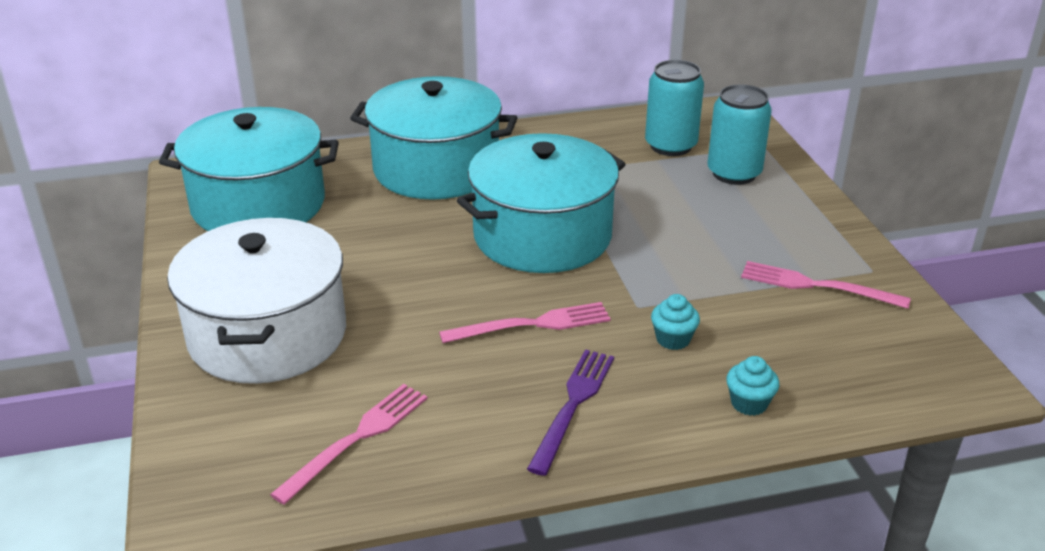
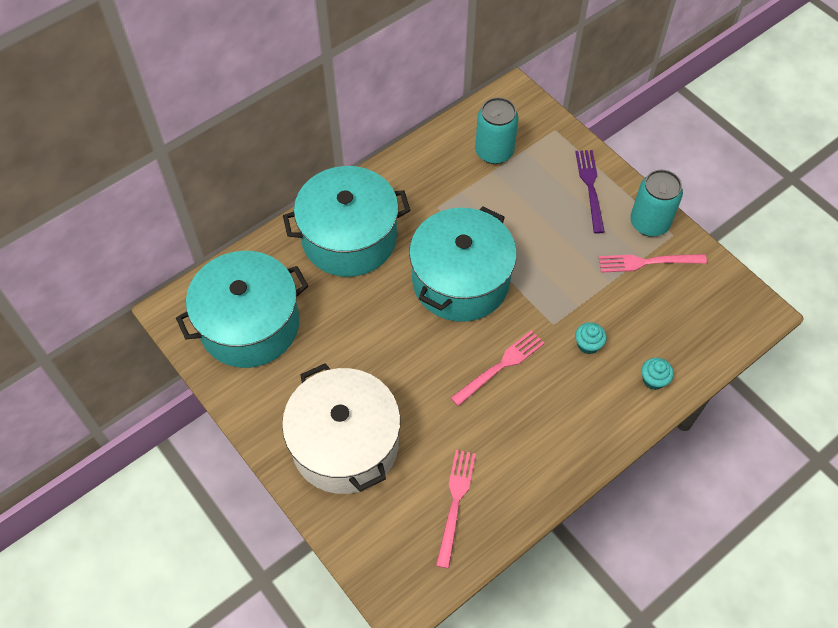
camera: 25 degrees left, 25 degrees up
purple fork [527,349,614,476] -> purple fork moved to [575,150,605,234]
turquoise can [707,84,772,185] -> turquoise can moved to [630,170,683,237]

